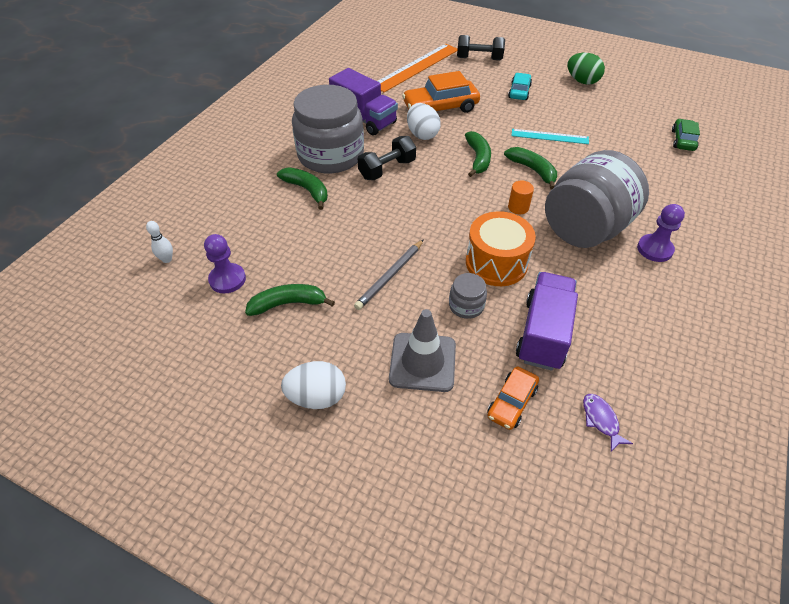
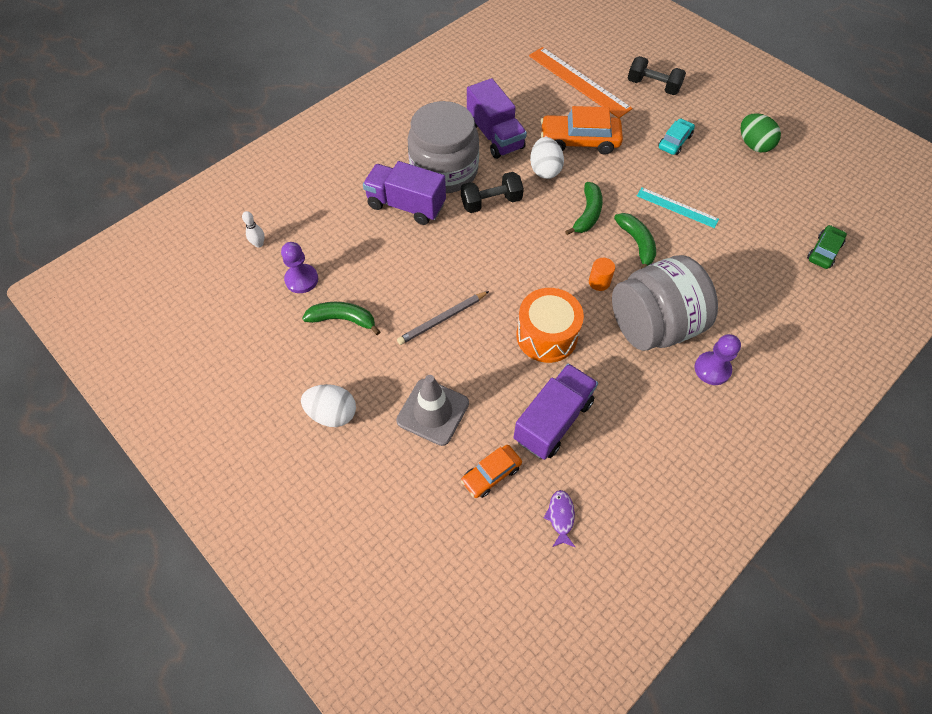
camera: 20 degrees right, 10 degrees up
green banana [277,167,328,210] -> purple truck [363,161,446,225]
orange ruler [377,44,458,92] -> orange ruler turned 75 degrees clockwise [529,47,633,118]
grey jar [449,273,487,319] -> none

